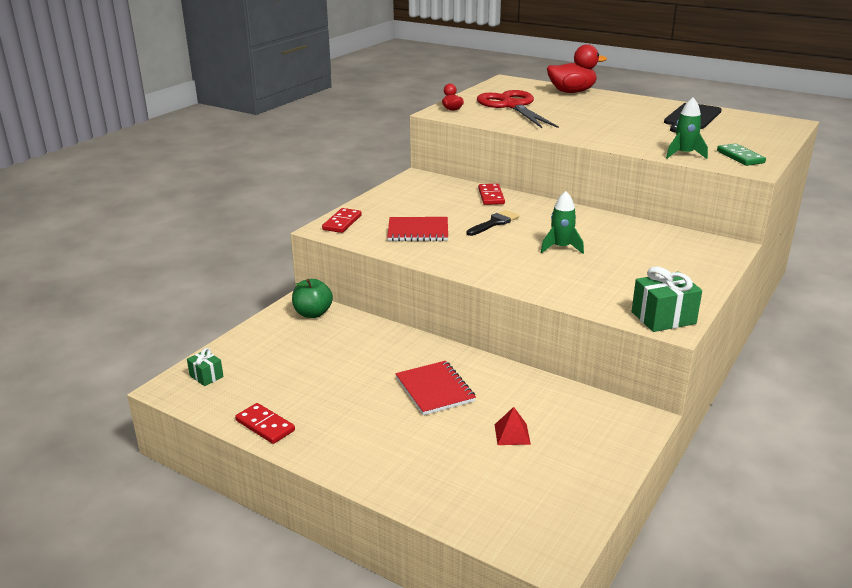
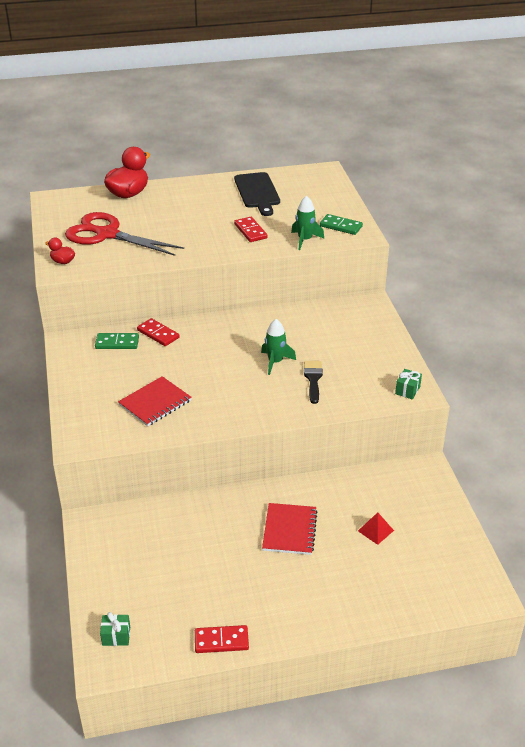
camera: 45 degrees left, 10 degrees up
green apple [292,279,333,318] -> none
red domino [322,208,362,233] -> red domino moved to [234,217,268,242]
red notebook [396,361,476,415] -> red notebook turned 75 degrees clockwise [262,503,317,555]
black brush [466,210,519,236] -> black brush moved to [304,361,323,404]
green gift [632,266,702,332] -> green gift [395,369,422,400], size x0.58
none -> green domino [95,333,139,349]

